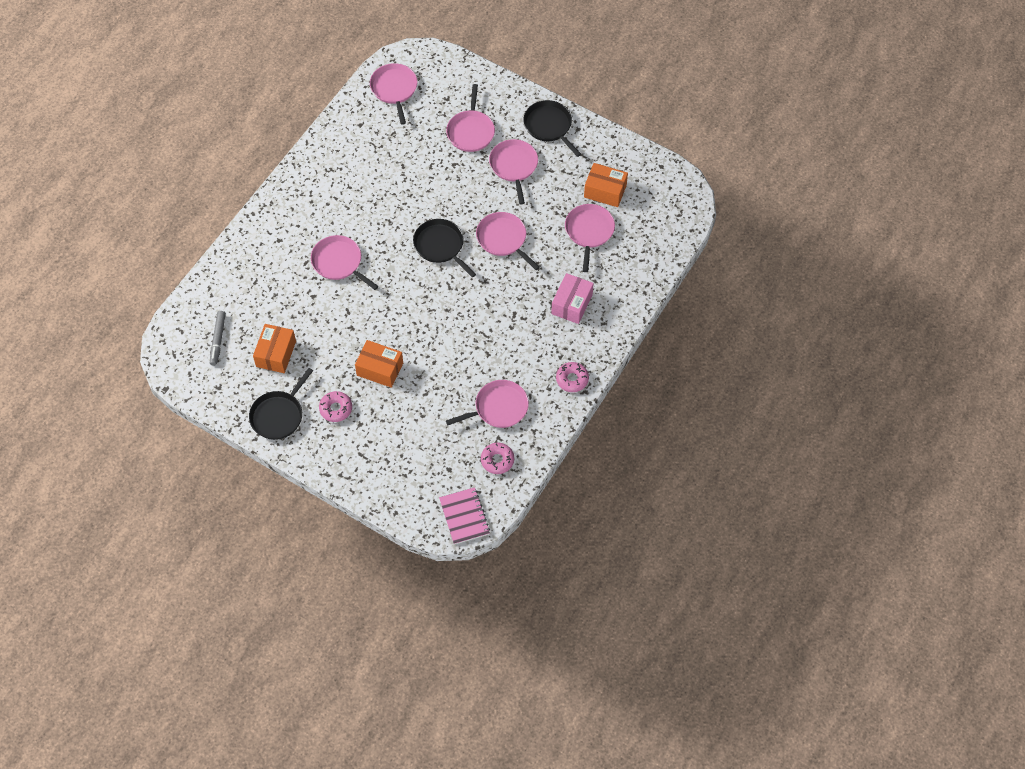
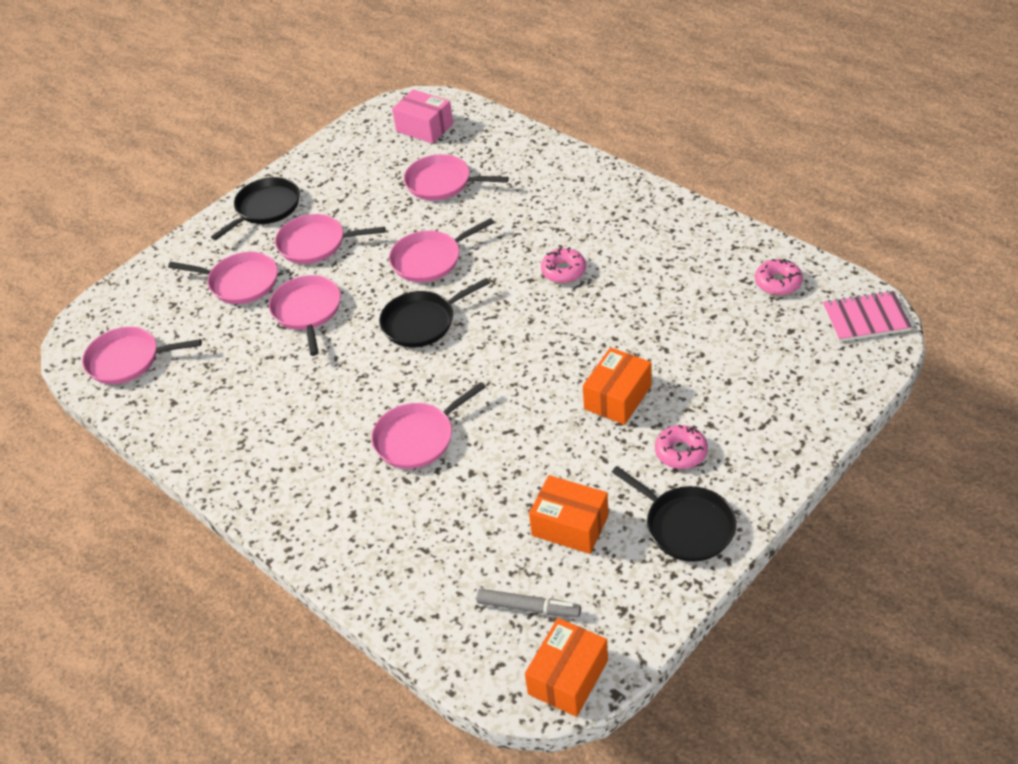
camera: 75 degrees left, 15 degrees down
pink pan [446,380,529,428] -> pink pan moved to [269,275,341,356]
black pan [523,100,581,157] -> black pan turned 150 degrees clockwise [211,177,300,240]
pink box [551,273,594,324] -> pink box moved to [392,89,453,144]
pink donut [556,362,589,392] -> pink donut moved to [541,247,586,283]
orange box [584,163,628,207] -> orange box moved to [525,618,608,717]

